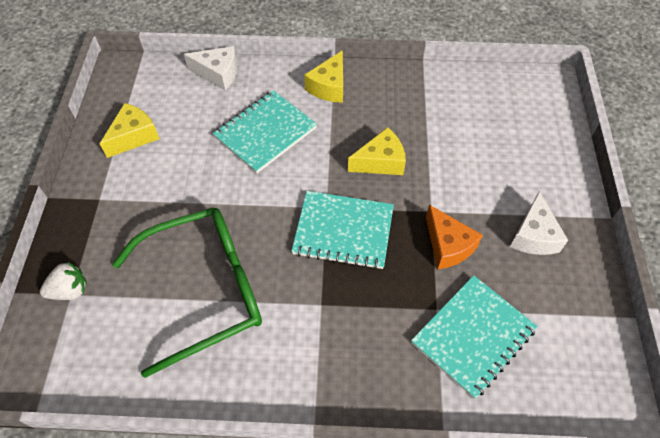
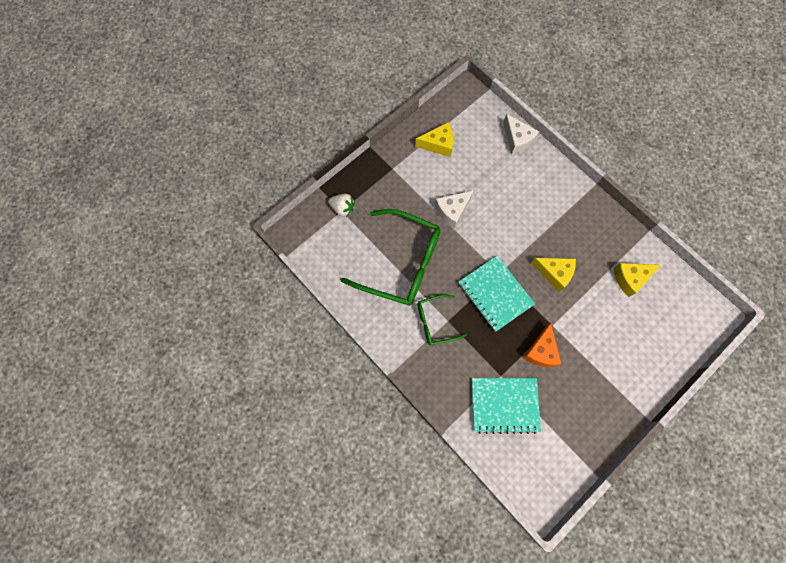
camera: 45 degrees right, 15 degrees up
turquoise notebook [213,90,317,173] -> none
yellow cheese [304,50,343,103] -> yellow cheese moved to [613,263,661,297]
white cheese [510,191,568,255] -> white cheese moved to [435,190,474,228]
none -> green glasses [417,294,467,345]

